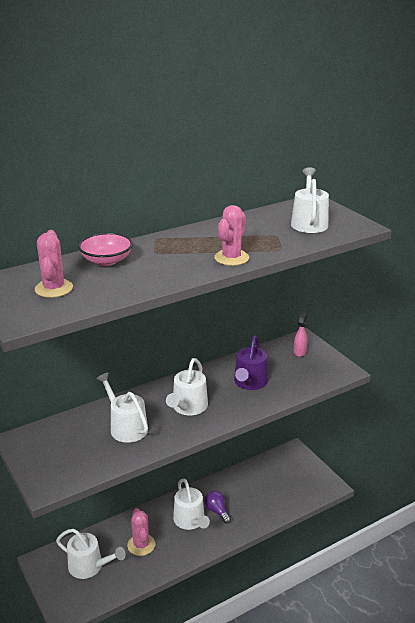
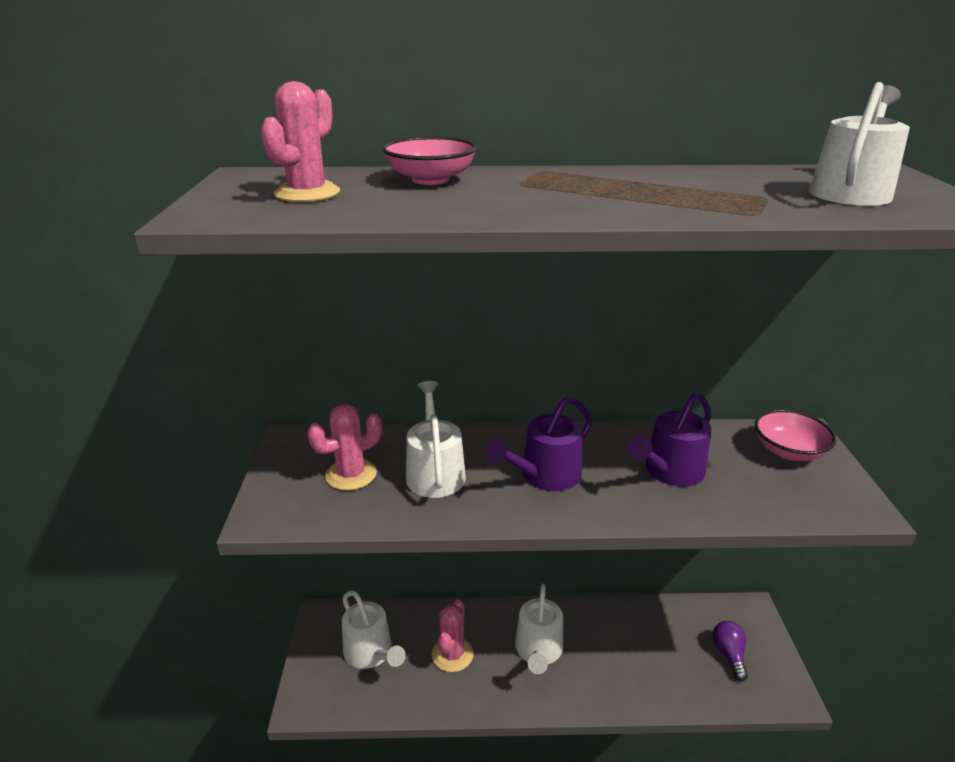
camera: 30 degrees right, 0 degrees up
white watering can [166,358,208,415] -> purple watering can [487,397,592,491]
purple light bulb [205,491,231,524] -> purple light bulb moved to [712,621,748,681]
pink cactus [214,205,249,266] -> pink cactus moved to [307,404,382,490]
pink spray bottle [294,313,307,357] -> pink bowl [755,410,836,461]

